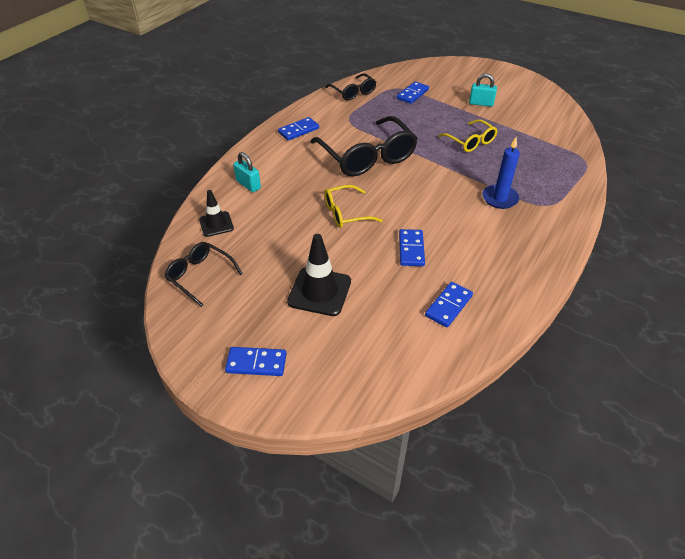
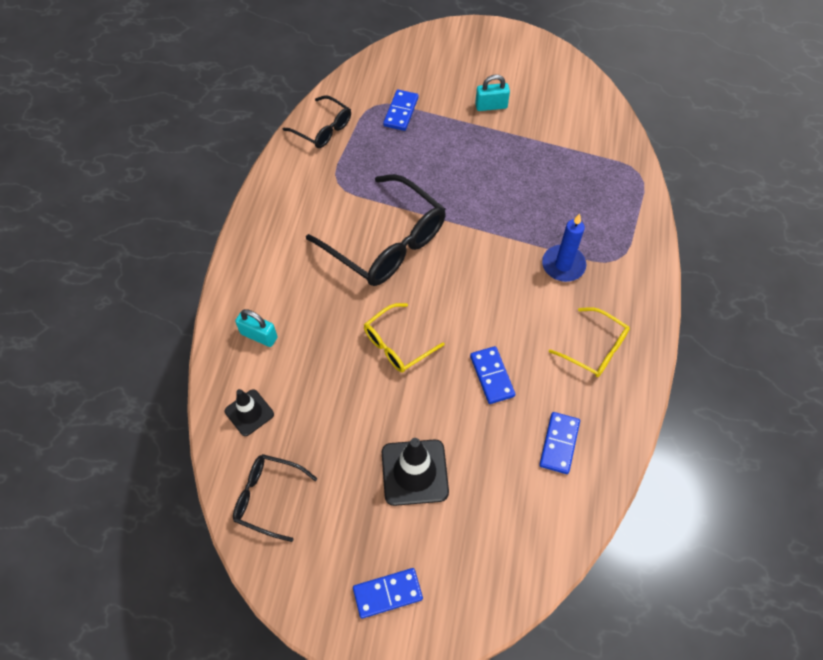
camera: 20 degrees left, 15 degrees up
blue domino [278,117,319,141] -> none
yellow glasses [438,119,498,152] -> yellow glasses moved to [549,307,630,377]

